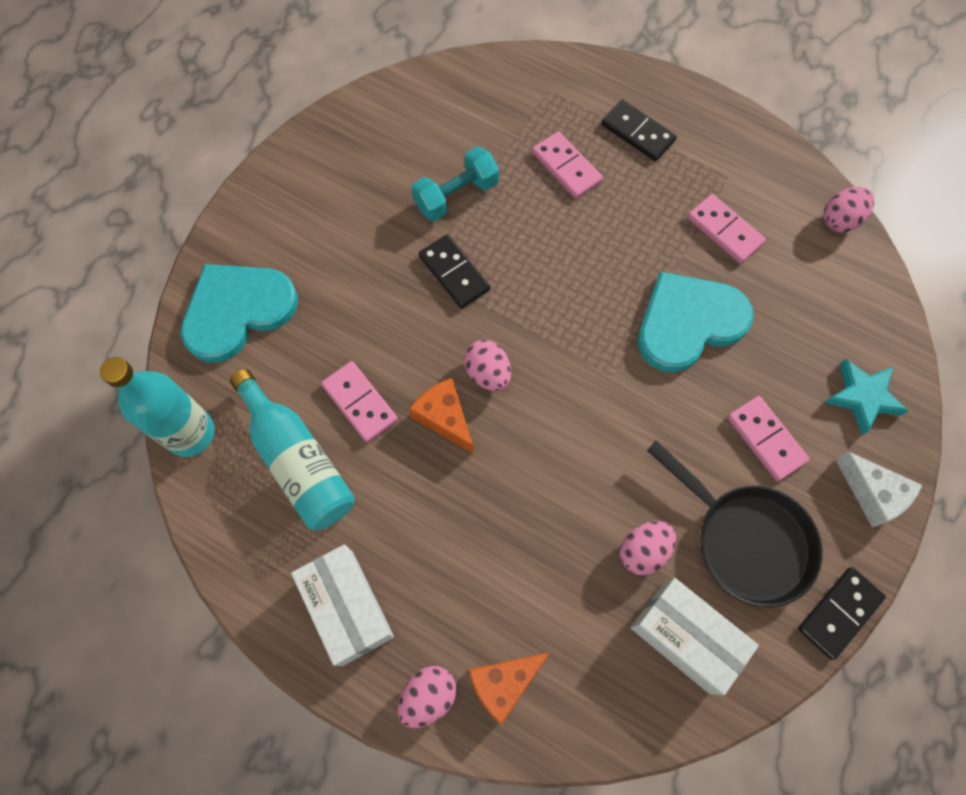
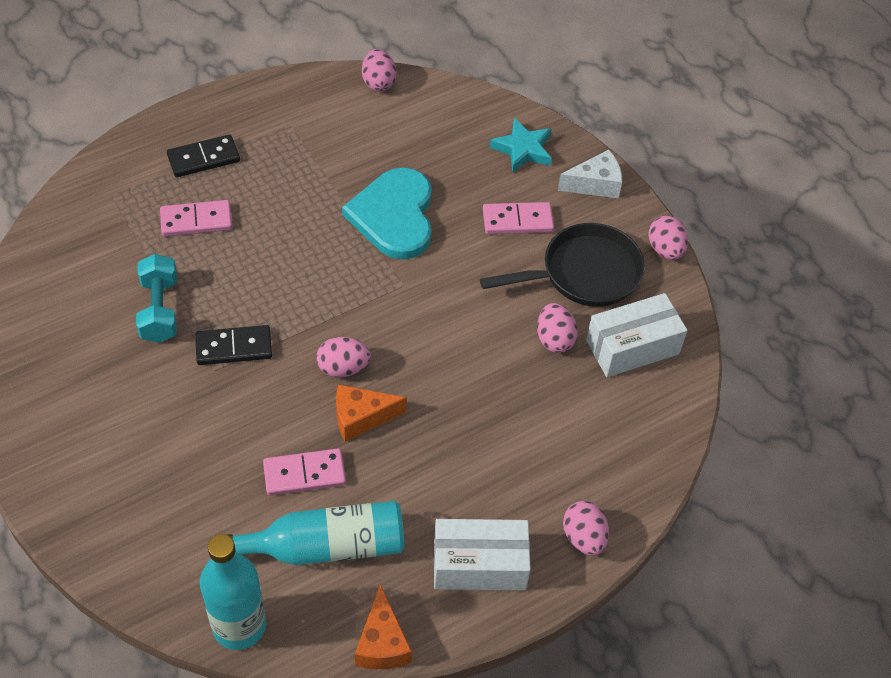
camera: 65 degrees left, 15 degrees down
turquoise heart [181,264,298,363] -> none
orange cheese [469,653,549,725] -> orange cheese moved to [355,584,412,669]
pink domino [687,194,766,264] -> none
black domino [798,567,886,660] -> pink egg [648,216,688,260]

